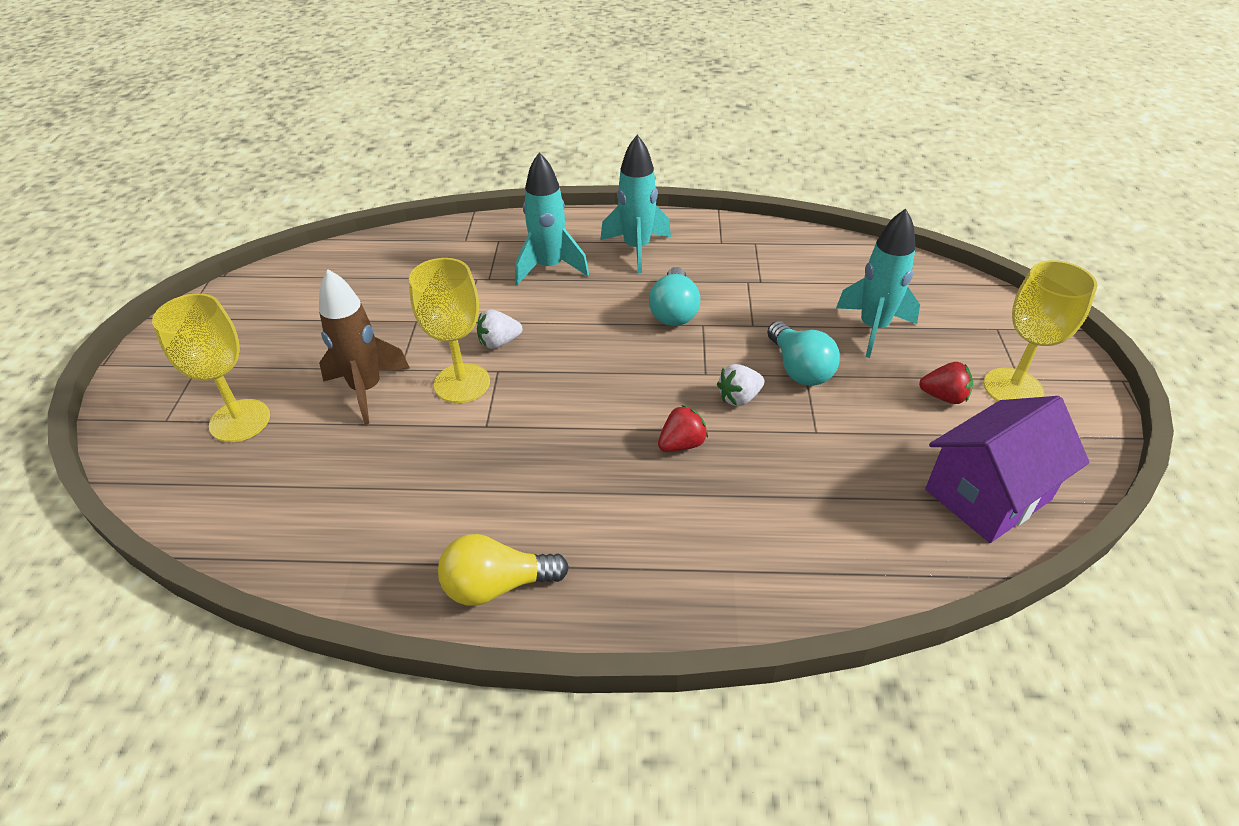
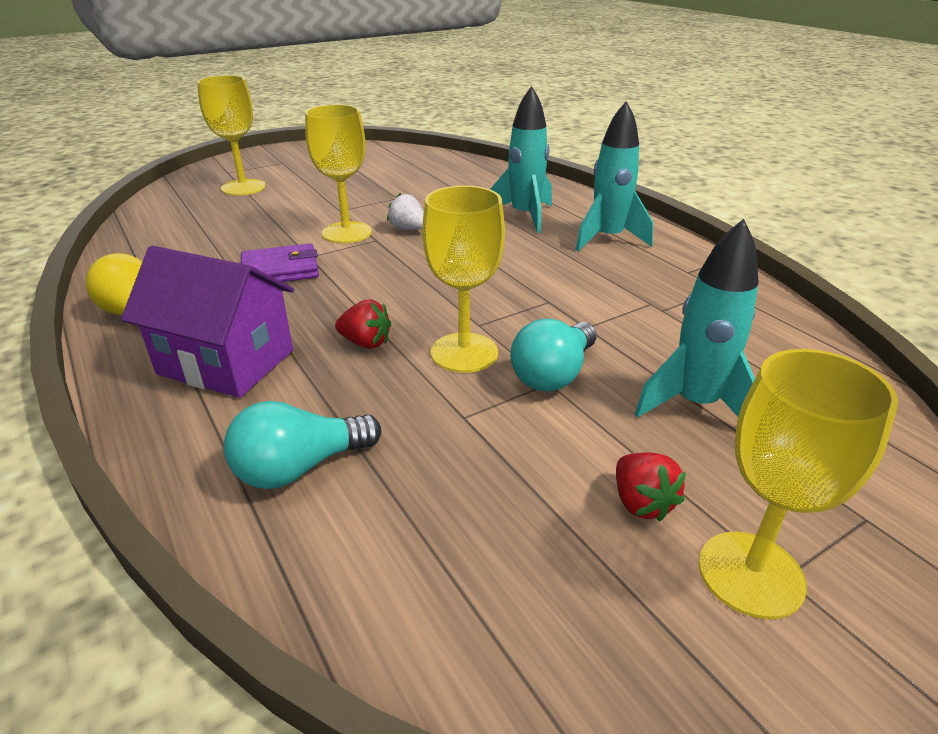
camera: 55 degrees right, 10 degrees down
brown rocket [319,269,410,424] -> none
turquoise light bulb [649,267,700,326] -> turquoise light bulb moved to [224,401,381,489]
white strawberry [717,364,765,406] -> yellow goblet [422,186,505,373]
purple house [925,396,1090,543] -> purple house moved to [121,246,294,398]
none -> purple wallet [241,243,319,282]

